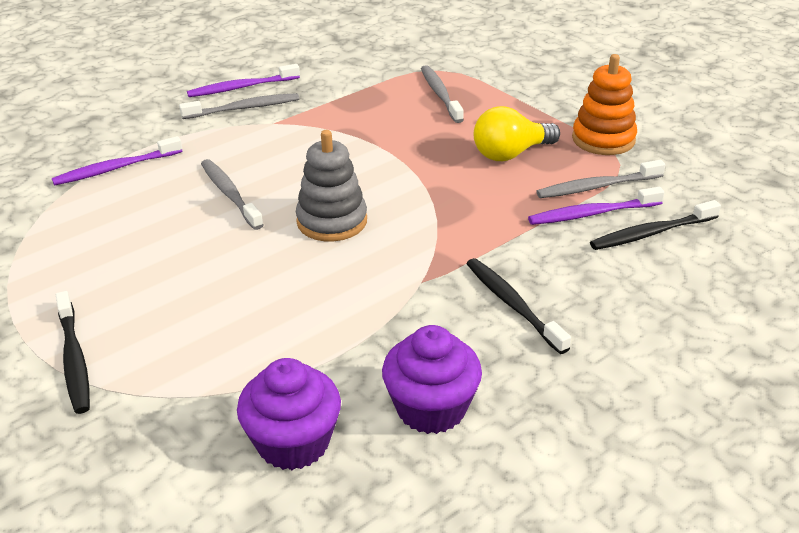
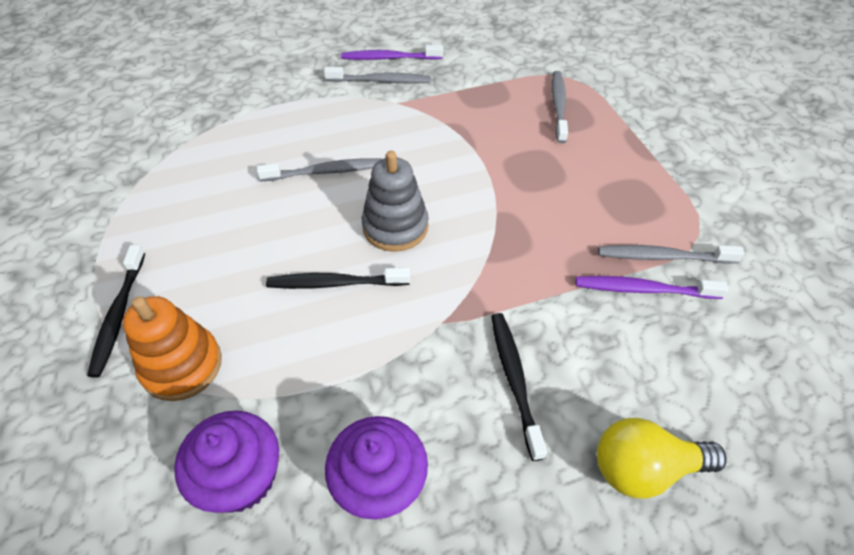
camera: 20 degrees right, 15 degrees up
purple toothbrush [52,136,182,186] -> none
grey toothbrush [201,159,263,230] -> grey toothbrush turned 90 degrees clockwise [257,158,381,181]
yellow light bulb [474,106,560,161] -> yellow light bulb moved to [597,418,727,499]
orange stacking toy [572,54,637,155] -> orange stacking toy moved to [123,296,222,401]
black toothbrush [590,200,721,250] -> black toothbrush moved to [266,268,410,289]

